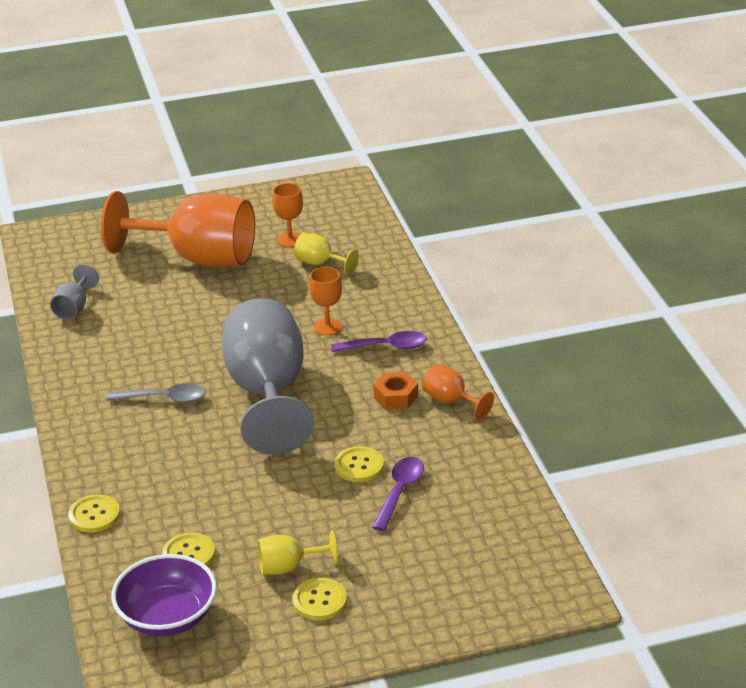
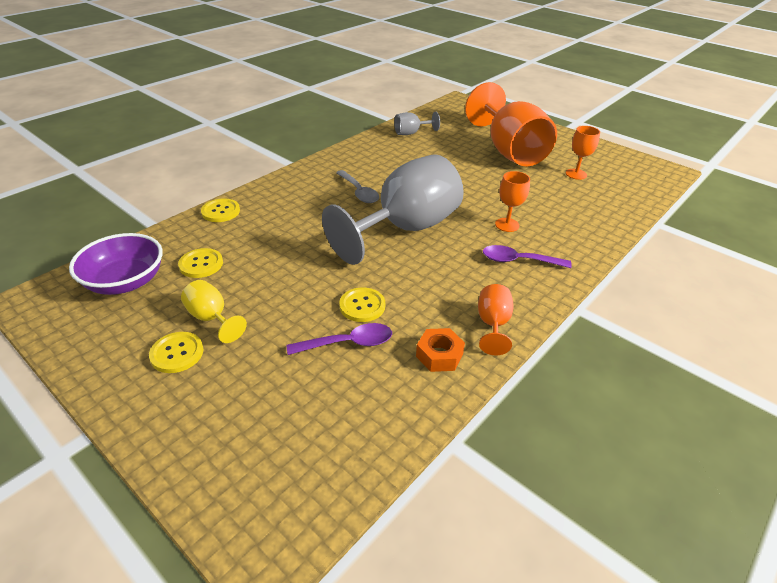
camera: 55 degrees right, 5 degrees up
yellow goblet [294,232,359,275] -> none
purple spoon [331,331,427,352] -> purple spoon turned 135 degrees clockwise [483,245,572,268]
orange nut [374,372,418,409] -> orange nut moved to [416,328,465,372]

